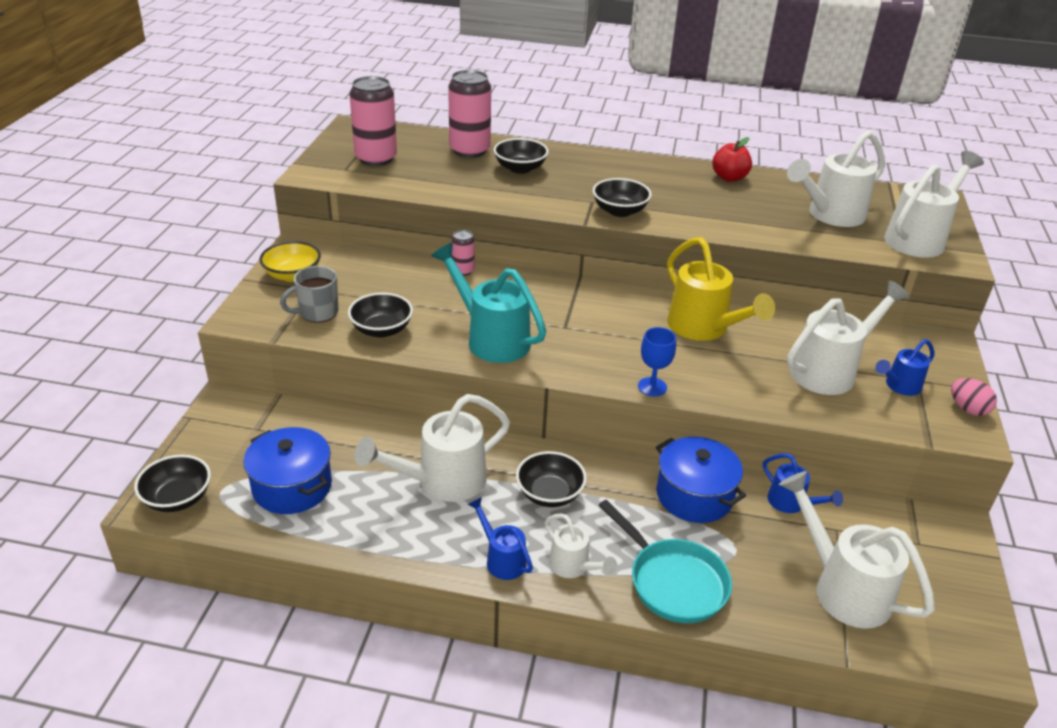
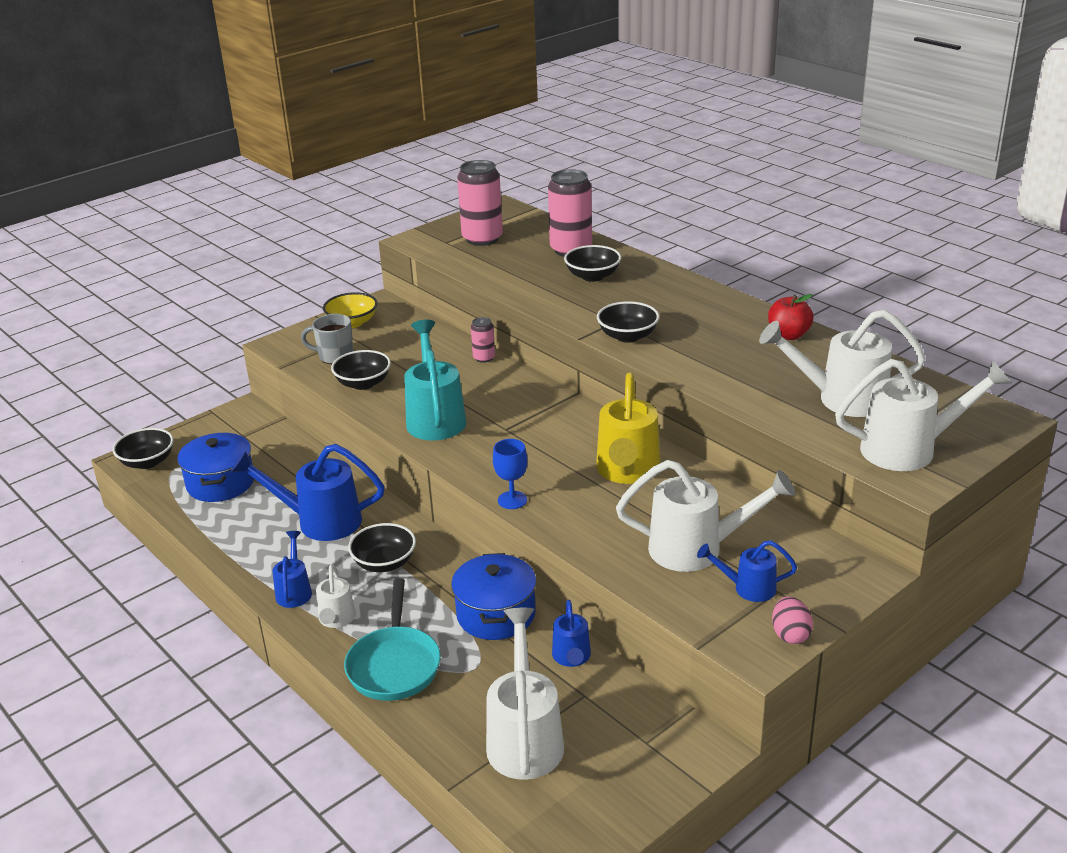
camera: 40 degrees right, 5 degrees down
white watering can [354,394,510,502] -> blue watering can [231,444,385,541]

